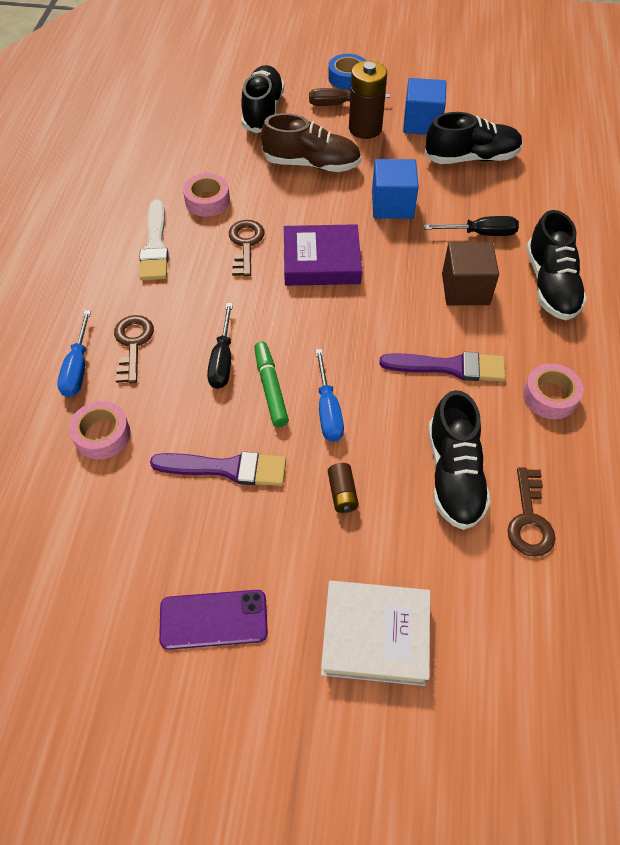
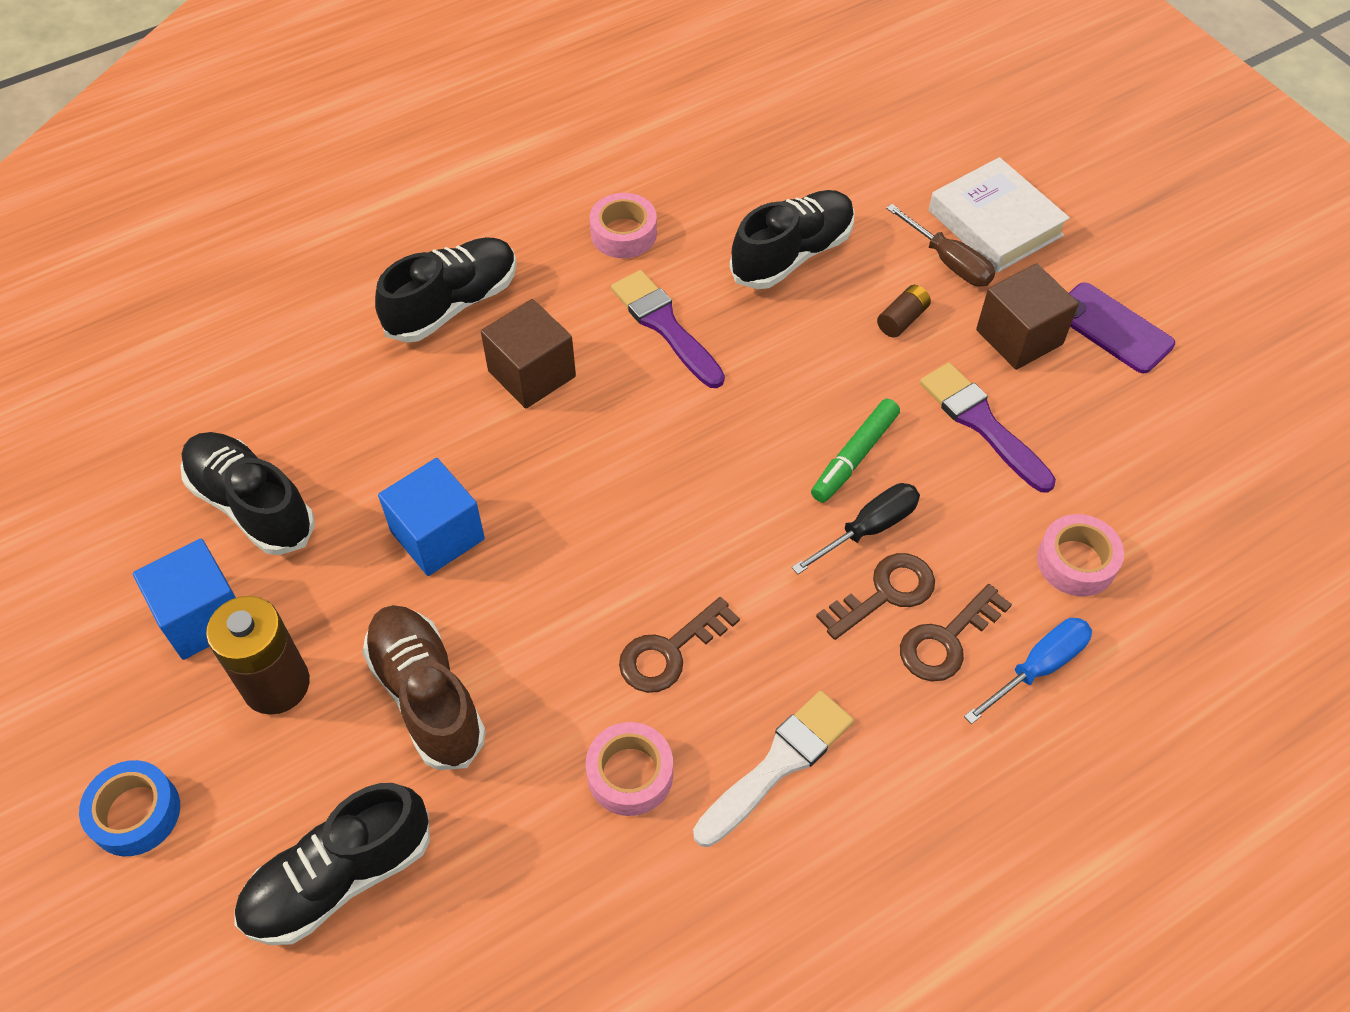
camera: 130 degrees left, 0 degrees up
purple book [284,224,362,286] -> none
brown screwdriver [309,88,390,106] -> brown screwdriver moved to [886,204,995,286]
blue screwdriver [315,349,344,442] -> none
black screwdriver [424,216,519,236] -> none
brown key [508,467,555,557] -> brown key moved to [816,553,935,640]
none -> brown cube [976,263,1079,370]

